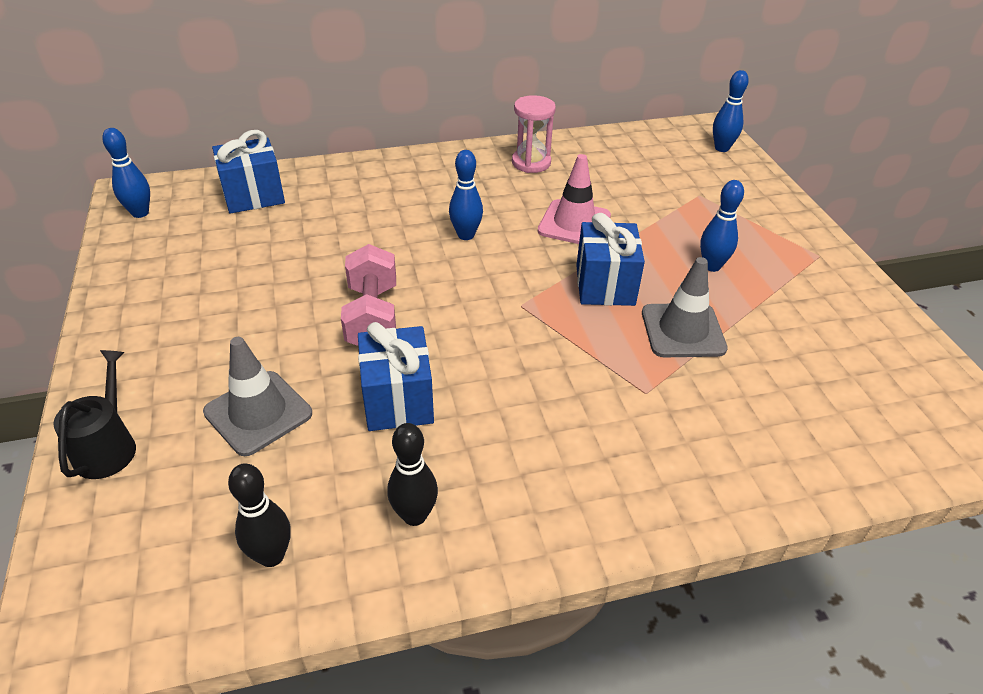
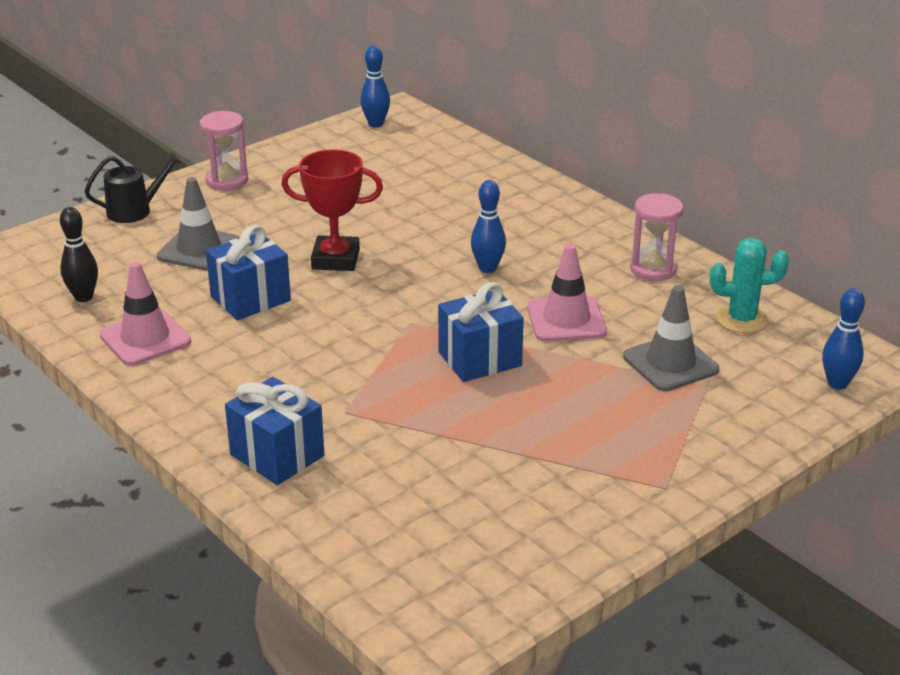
camera: 65 degrees right, 10 degrees down
blue gift [212,130,285,214] -> blue gift moved to [225,377,324,485]
pink dumbbell [341,244,396,346] -> red trophy [281,149,383,271]
black bowling pin [387,423,438,526] -> pink traffic cone [100,262,191,366]
grey traffic cone [642,257,728,357] -> grey traffic cone moved to [623,285,719,391]
blue bowling pin [700,180,744,272] -> none
none -> pink hourglass [200,111,248,190]
none -> turquoise cactus [710,237,789,333]

